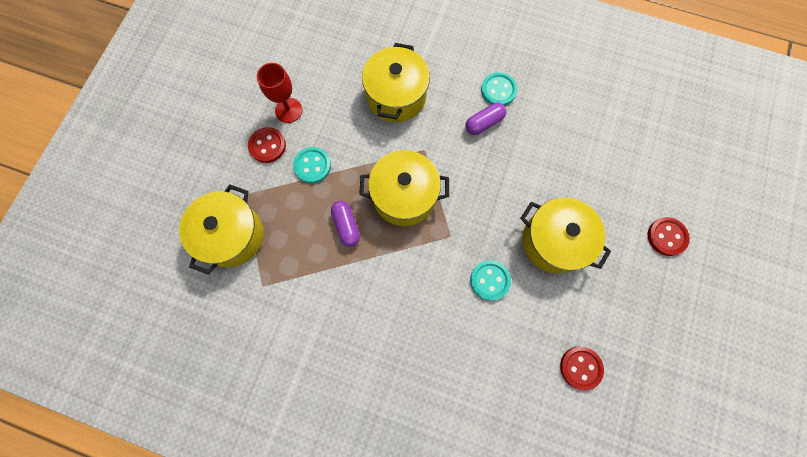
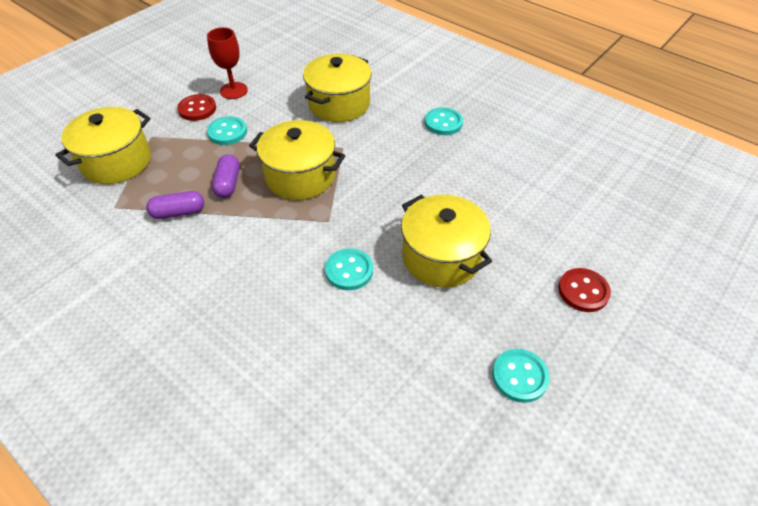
camera: 20 degrees right, 25 degrees down
purple capsule [465,102,506,135] -> purple capsule moved to [146,191,204,219]
red button [560,347,604,390] -> none
none -> turquoise button [492,349,550,403]

